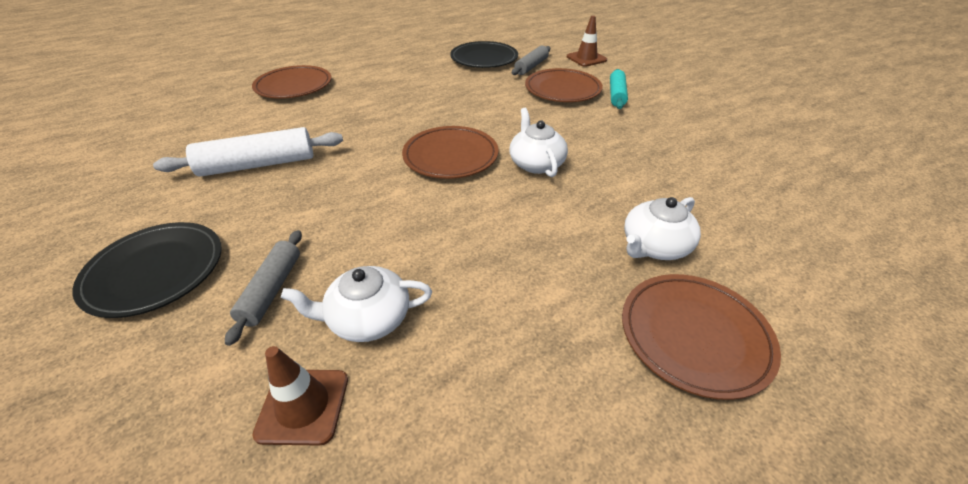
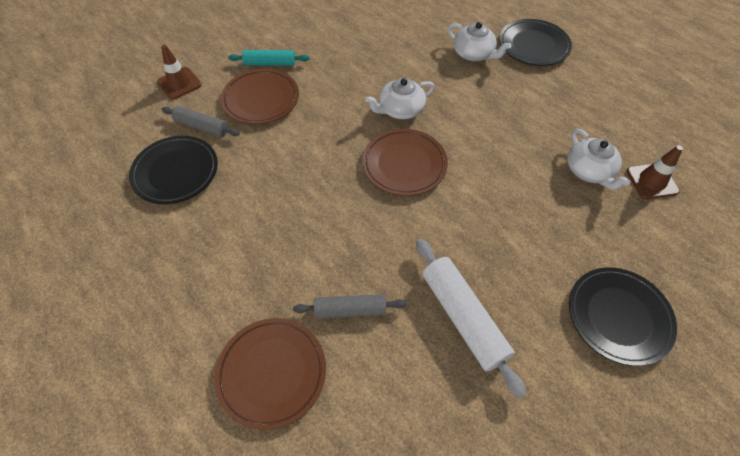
camera: 100 degrees left, 15 degrees up
grey rolling pin [225,230,302,346] -> grey rolling pin moved to [293,294,407,318]
brown plate [622,274,781,400] -> black plate [499,19,572,66]

